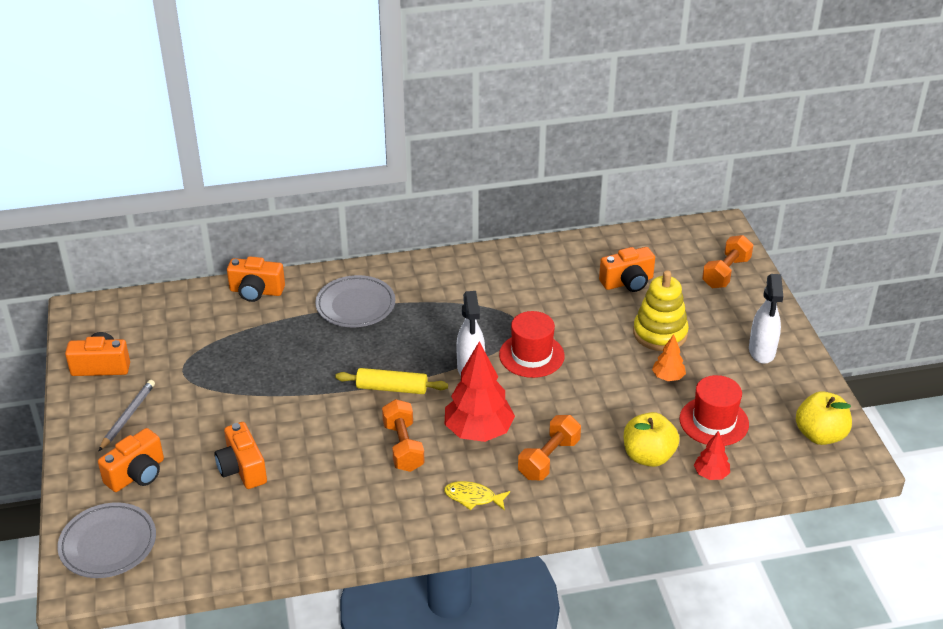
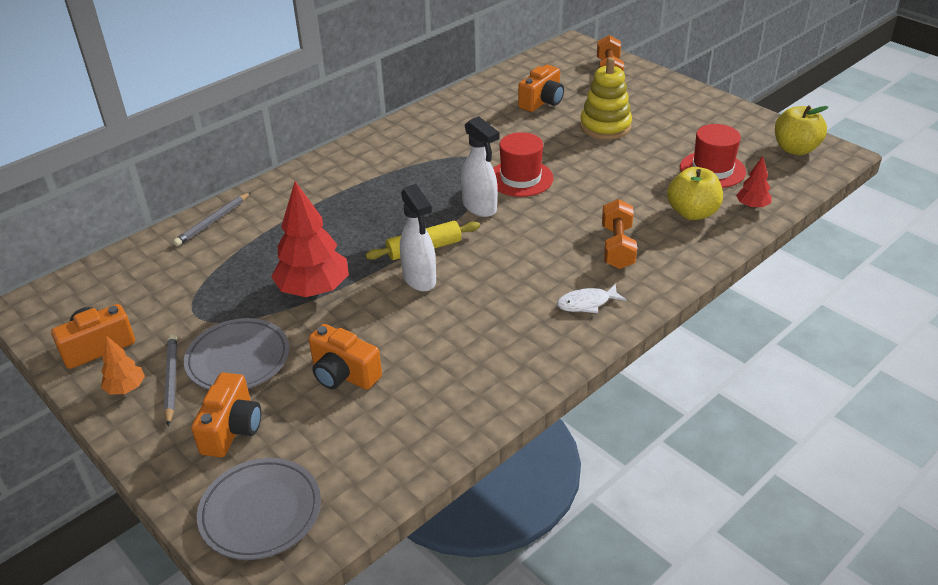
camera: 30 degrees left, 0 degrees up
orange camera [227,256,285,302] -> grey pencil [173,192,251,246]
grey plate [315,275,395,327] -> grey plate moved to [184,318,289,390]
orange dumbbell [382,399,425,472] -> none
yellow fish [444,481,510,511] -> white fish [557,284,626,313]
red tree [445,341,515,442] -> red tree moved to [271,181,349,297]
orange tree [652,334,686,381] -> orange tree moved to [101,336,145,394]
white spray bottle [749,274,783,364] -> white spray bottle moved to [400,184,436,291]

